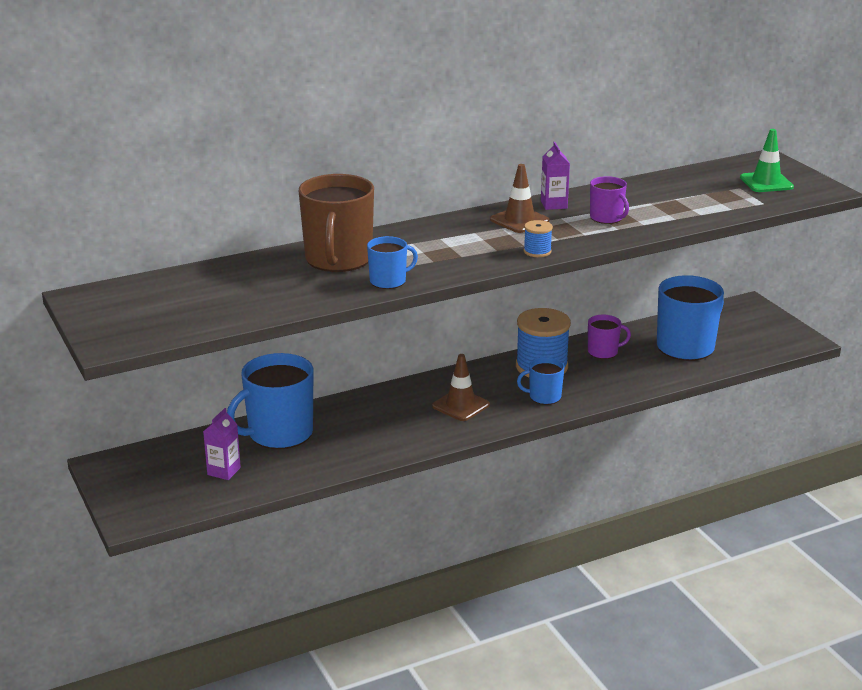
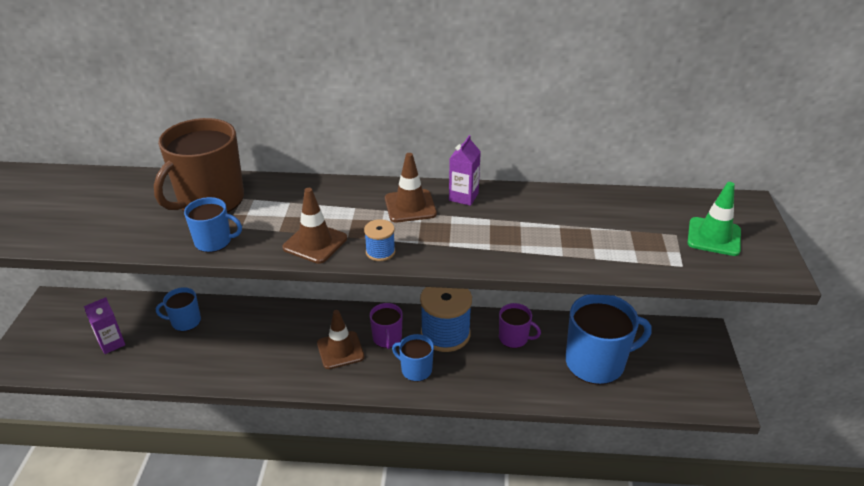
camera: 30 degrees right, 10 degrees up
blue mug [227,353,314,449] -> blue mug [156,287,201,331], size x0.52
purple mug [590,176,629,224] -> purple mug moved to [370,303,403,349]
none -> brown traffic cone [282,188,347,264]

